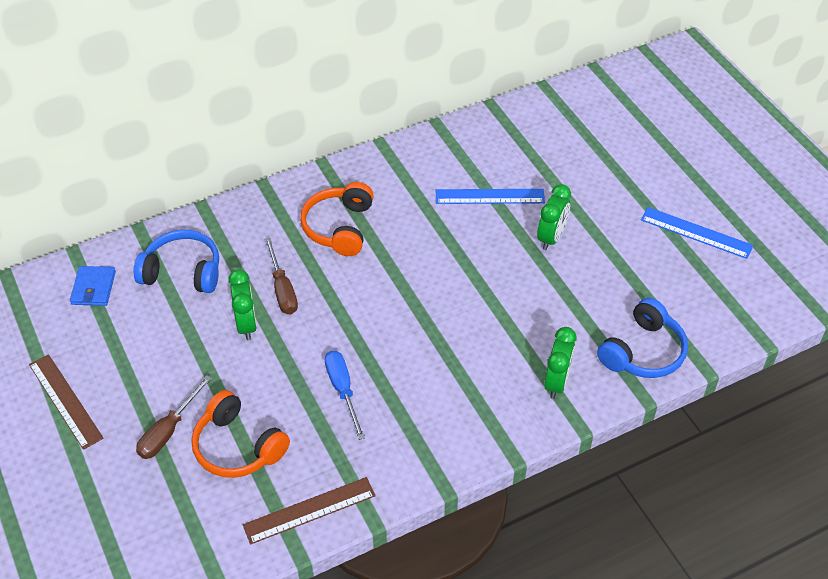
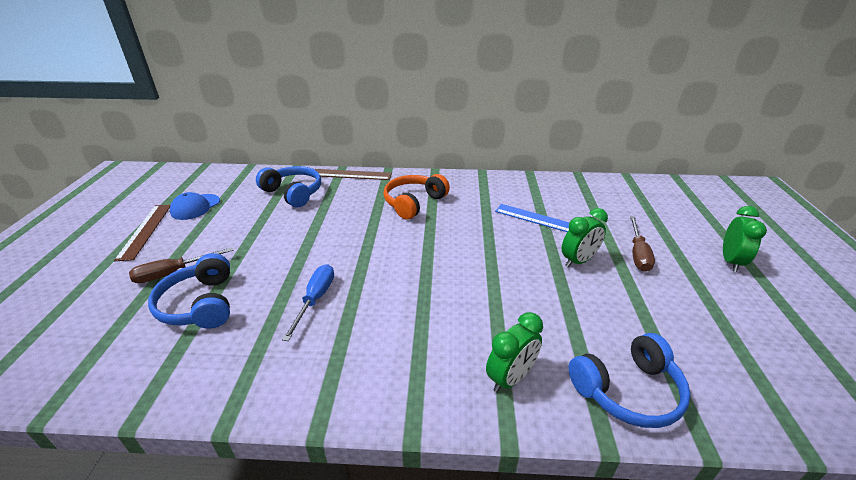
camera: 30 degrees right, 15 degrees down
blue wallet [70,266,116,306] -> none
orange headphones [192,390,290,478] -> blue headphones [148,253,230,329]
green clock [228,269,257,340] -> green clock moved to [723,206,767,272]
brown ruler [243,477,375,545] -> brown ruler moved to [315,169,392,180]
brown screwdriver [265,237,298,314] -> brown screwdriver moved to [630,216,655,272]
blue ruler [641,207,754,259] -> none
none -> blue cap [170,192,220,220]

